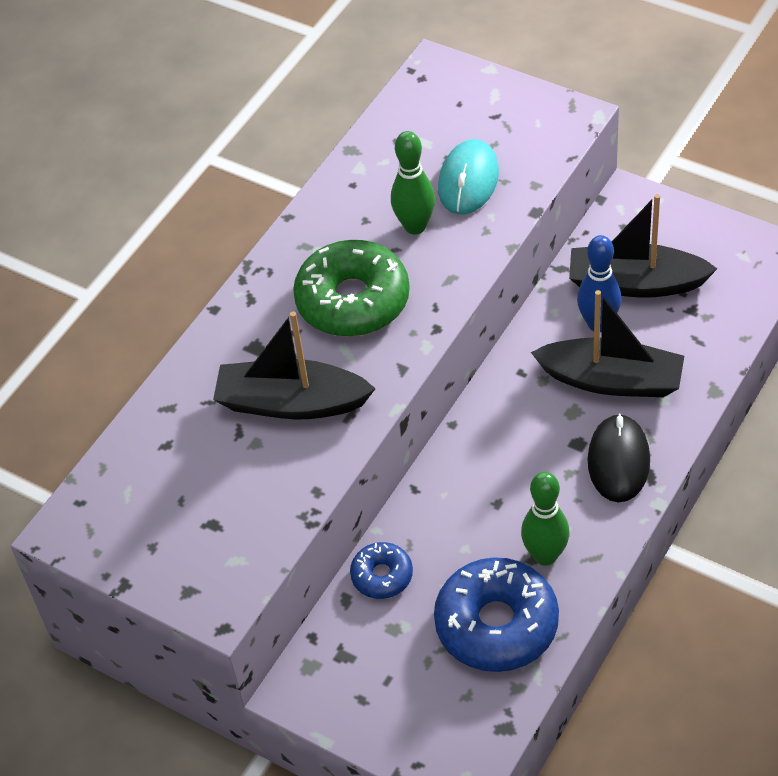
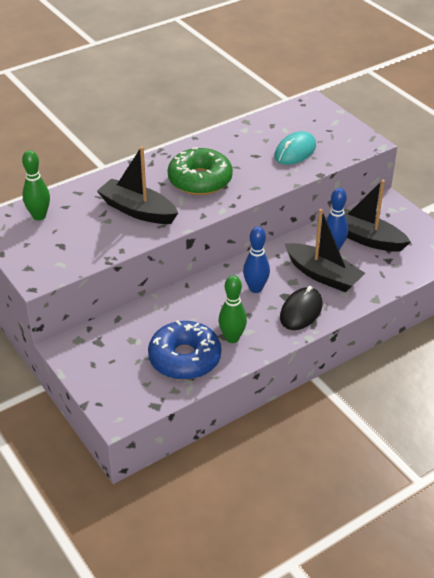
camera: 20 degrees right, 10 degrees down
blue donut [350,542,413,599] -> none
green bowling pin [391,131,435,234] -> green bowling pin moved to [22,150,50,220]
none -> blue bowling pin [243,227,270,293]

